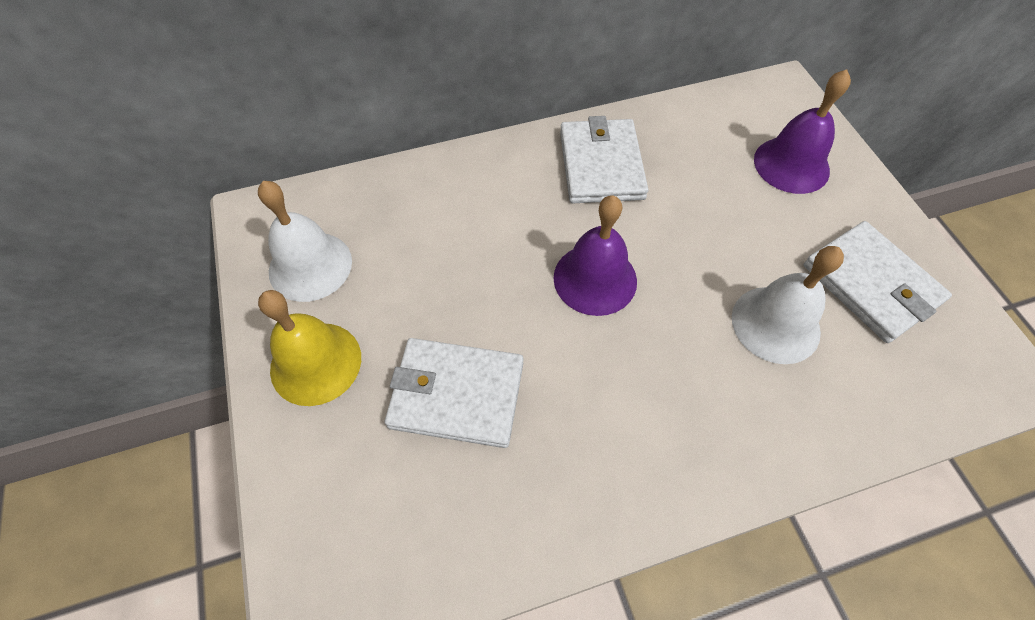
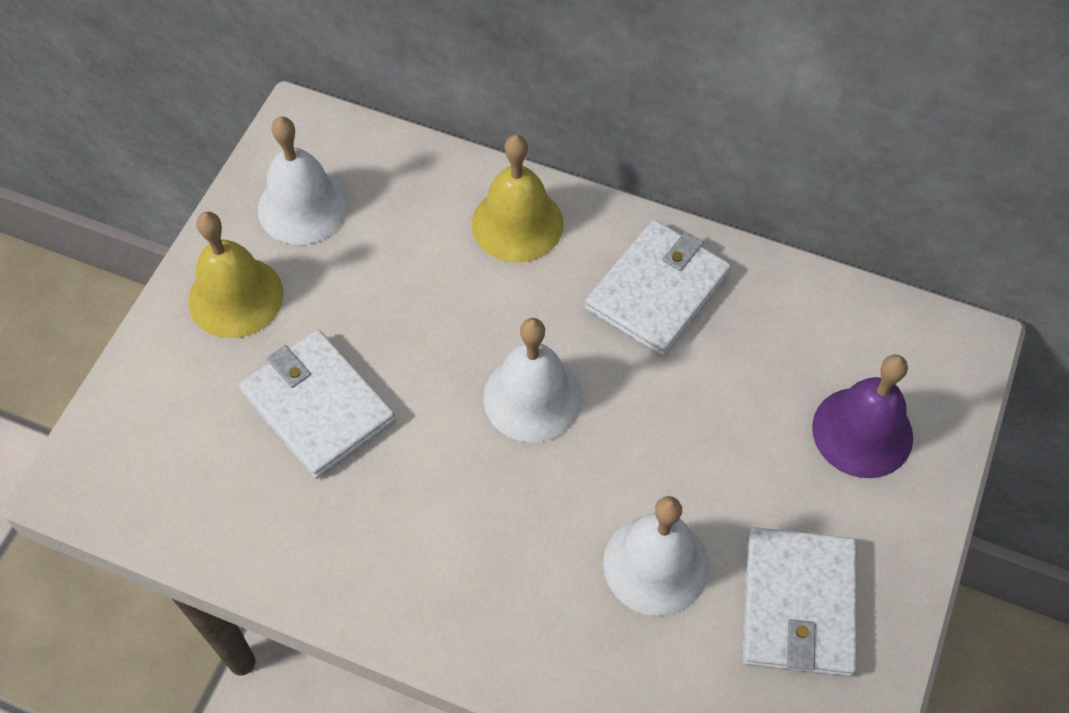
camera: 40 degrees right, 0 degrees up
purple bell [553,195,637,316] -> white bell [483,318,582,443]
none -> yellow bell [472,135,563,262]

